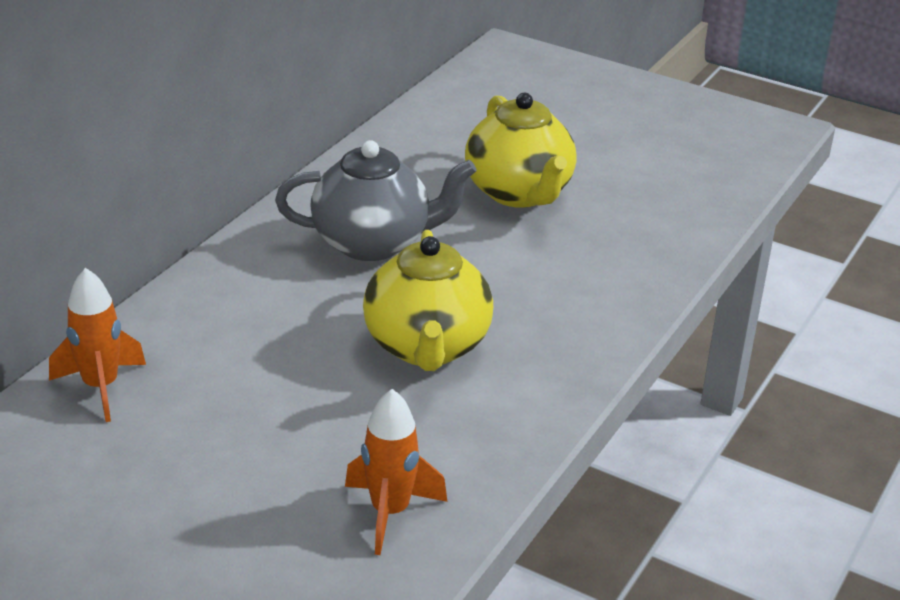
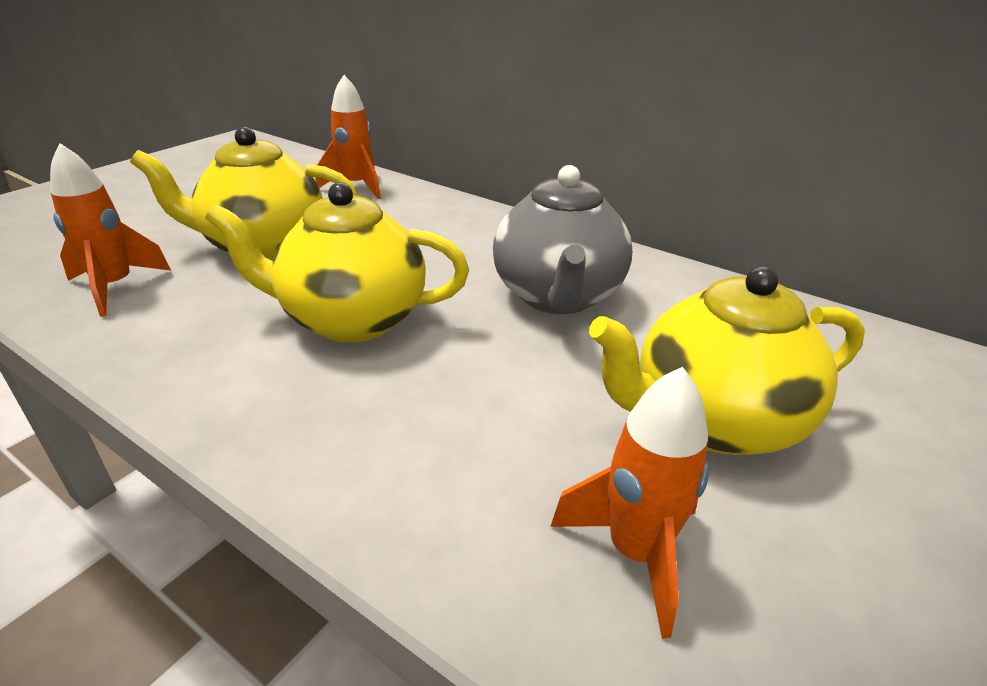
camera: 95 degrees right, 0 degrees up
none -> yellow teapot [130,127,358,261]
none -> orange rocket [550,367,709,639]

